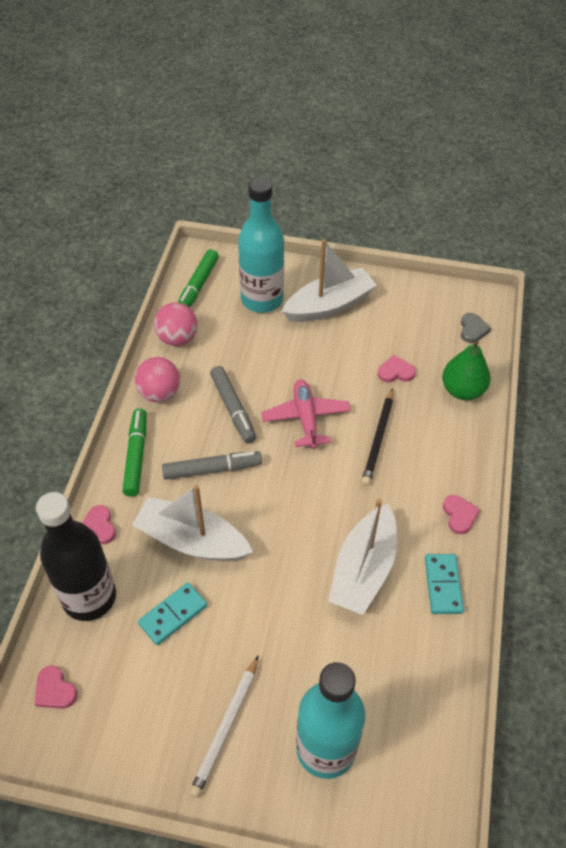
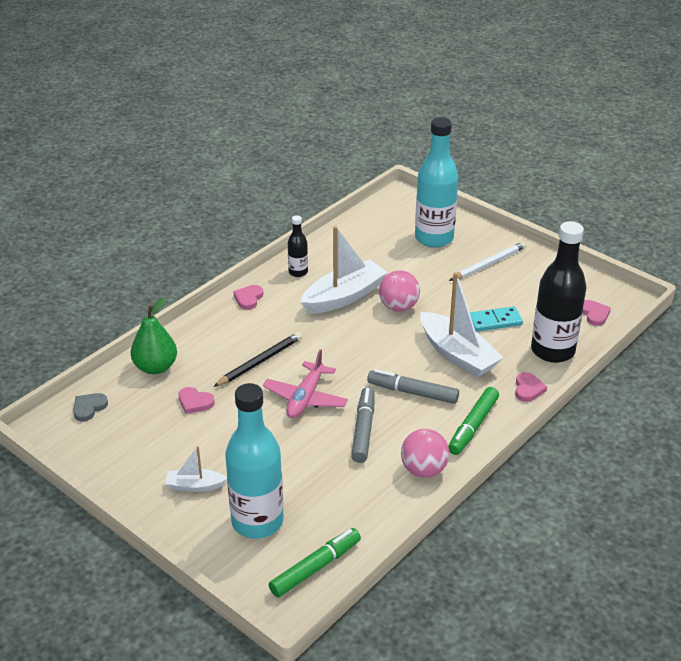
camera: 150 degrees left, 15 degrees down
pink ball [154,303,197,346] -> pink ball moved to [379,270,420,311]
white boat [282,239,377,322] -> white boat [165,446,227,492], size x0.52
turquoise domino [425,554,464,614] -> black bottle [288,215,308,277]

